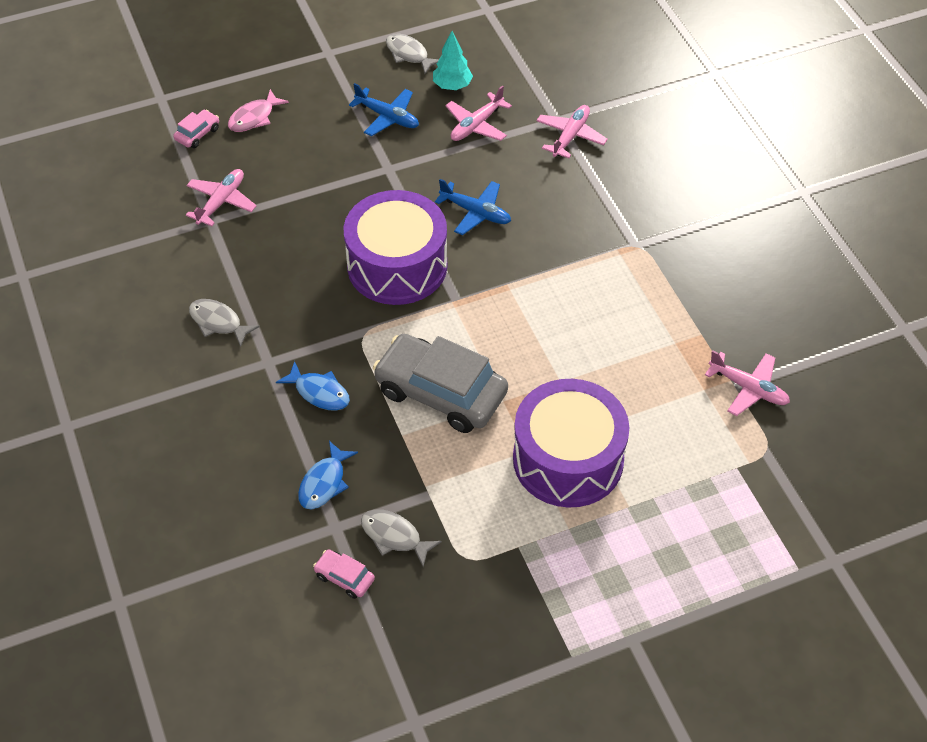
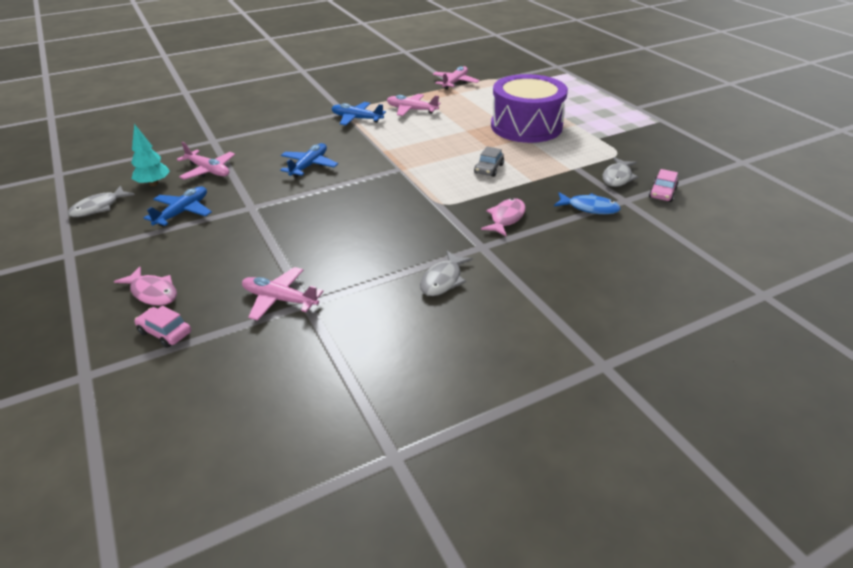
camera: 95 degrees left, 15 degrees down
blue fish [276,361,350,411] -> pink fish [481,198,526,237]
purple drum [344,190,447,305] -> none
grey car [373,334,508,433] -> grey car [474,146,504,177], size x0.42
pink plane [536,105,608,158] -> pink plane moved to [387,94,441,116]
none -> blue plane [331,102,386,125]

